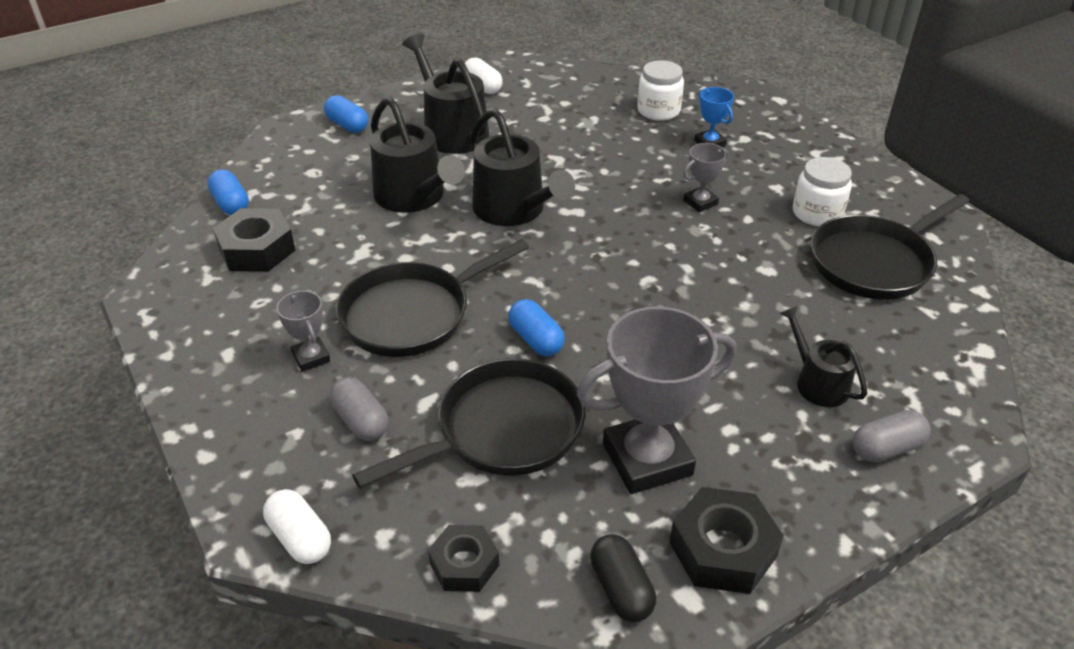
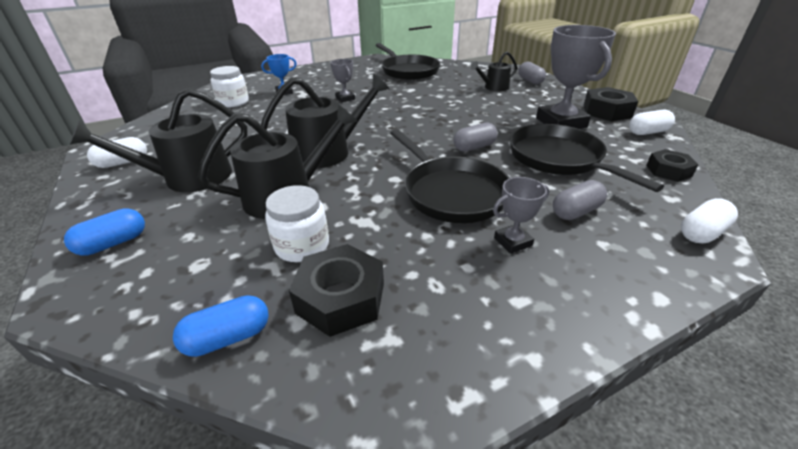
camera: 85 degrees left, 5 degrees down
blue capsule [508,299,565,356] -> grey capsule [453,122,498,152]
black capsule [590,534,656,622] -> white capsule [629,110,675,135]
white jar [793,157,852,226] -> white jar moved to [265,185,329,262]

